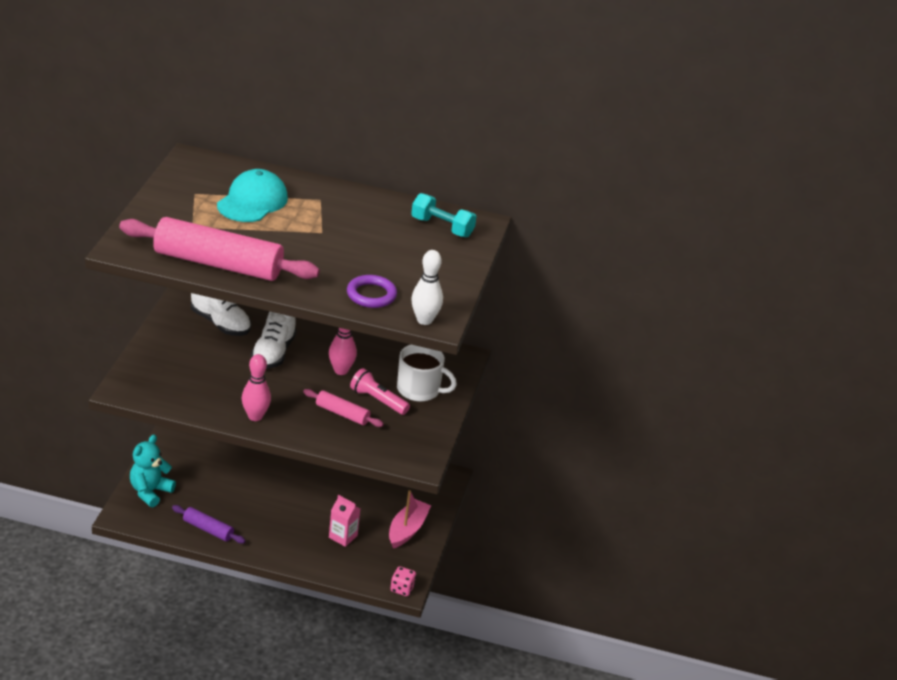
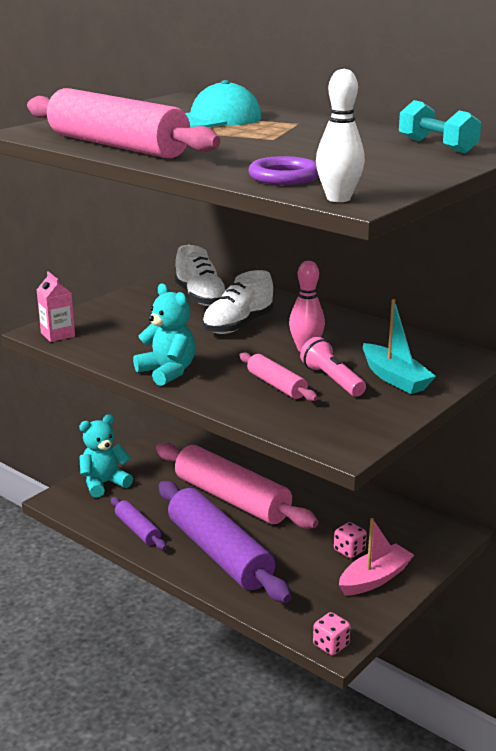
camera: 30 degrees right, 10 degrees down
pink bowling pin [242,354,271,421] -> turquoise teddy bear [133,284,195,386]
pink carton [329,495,360,547] -> pink carton moved to [37,271,75,342]
white mug [397,345,457,402] -> turquoise boat [363,299,436,394]
none -> pink rolling pin [156,442,318,529]
none -> purple rolling pin [159,481,292,603]
none -> pink dice [334,522,367,558]

